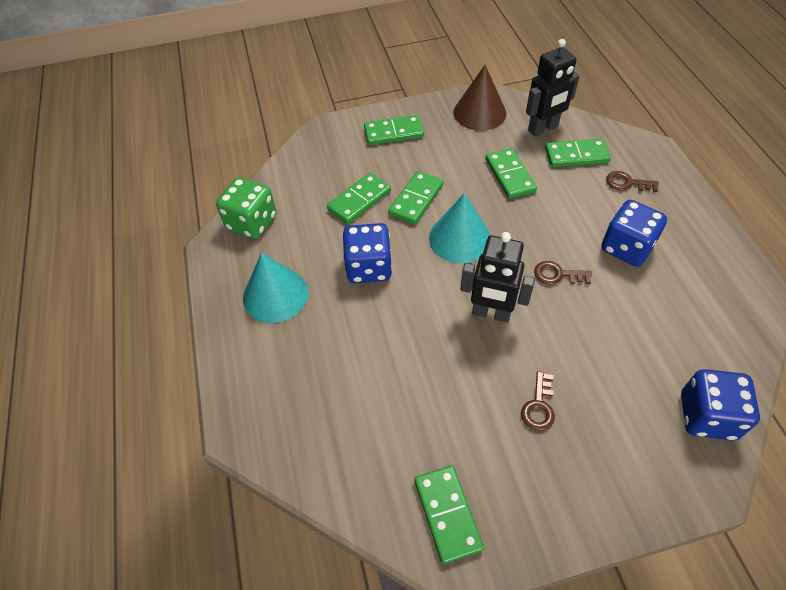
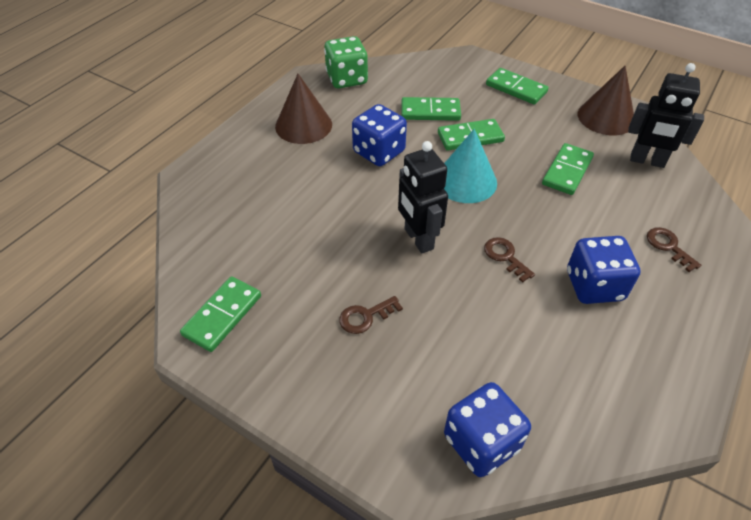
camera: 45 degrees right, 5 degrees down
turquoise cone [243,253,308,323] -> brown cone [275,74,332,144]
green domino [545,139,611,167] -> none

